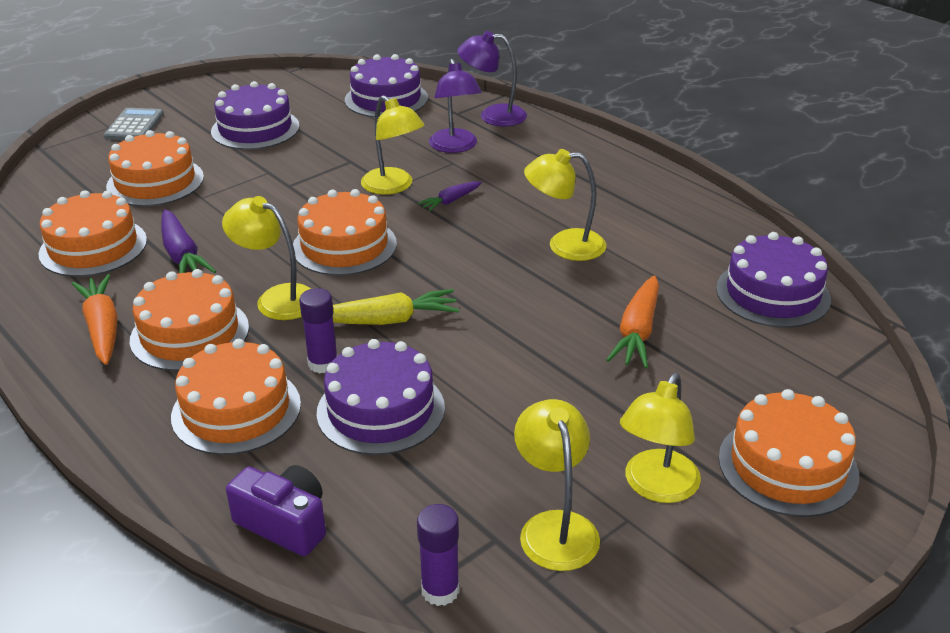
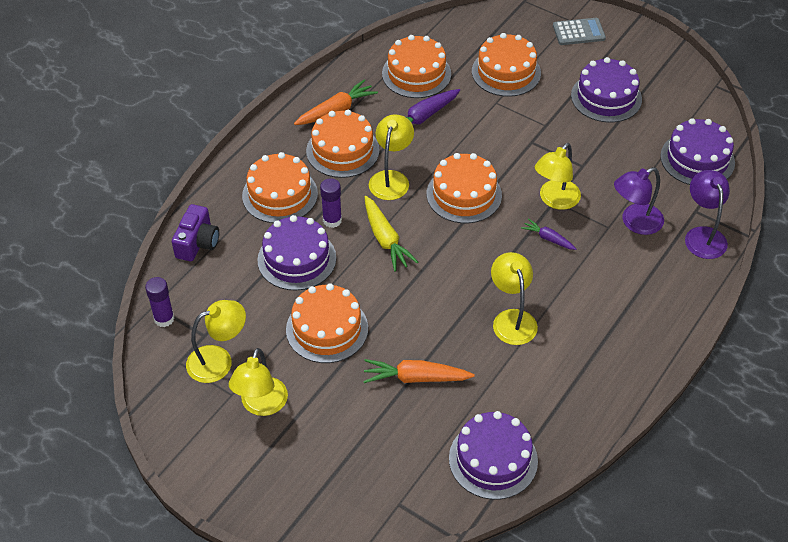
camera: 75 degrees right, 15 degrees up
yellow lamp [620,373,701,503] -> yellow lamp turned 90 degrees counterclockwise [229,348,288,416]
orange cake [719,389,859,517] -> orange cake moved to [286,283,368,363]

